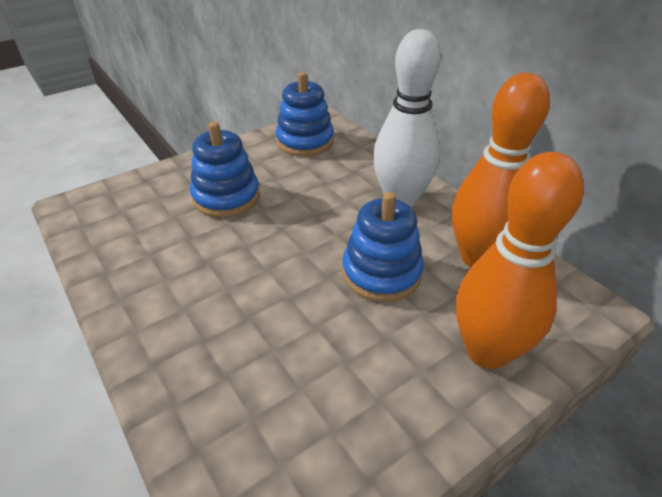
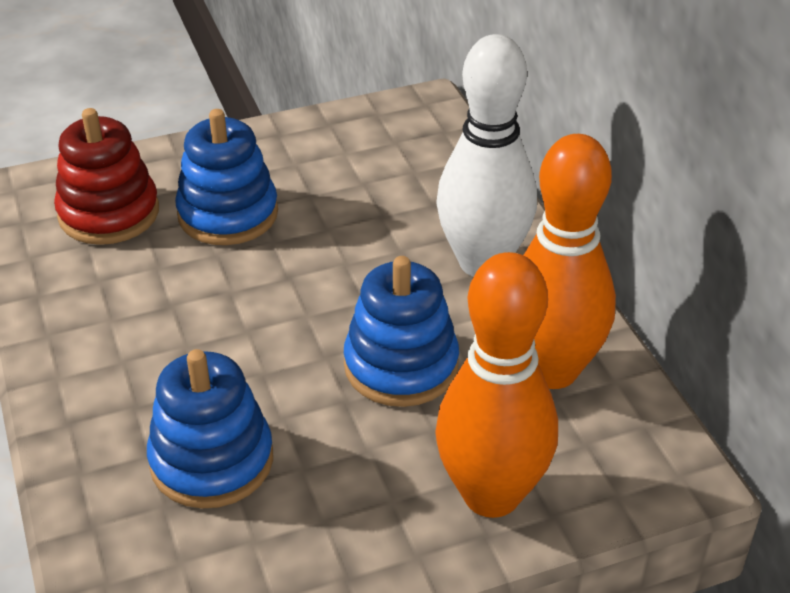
camera: 15 degrees right, 0 degrees up
blue stacking toy [276,72,334,156] -> blue stacking toy moved to [147,349,273,509]
none -> red stacking toy [54,108,159,245]

